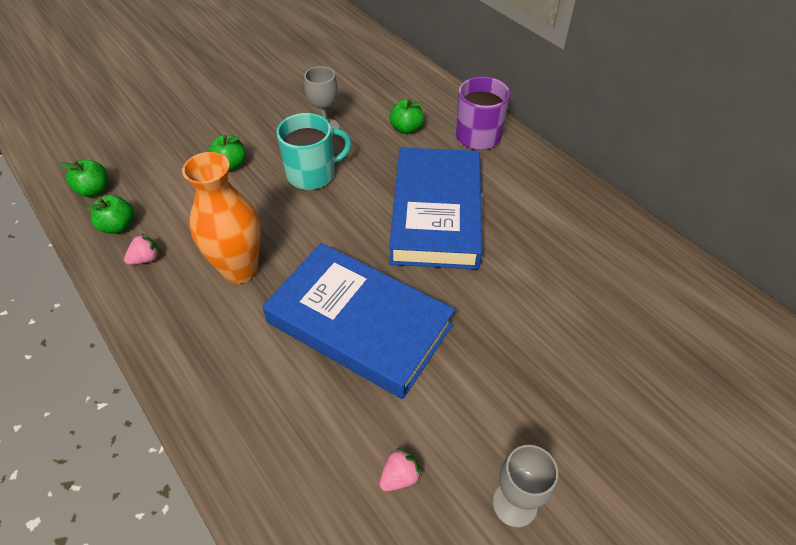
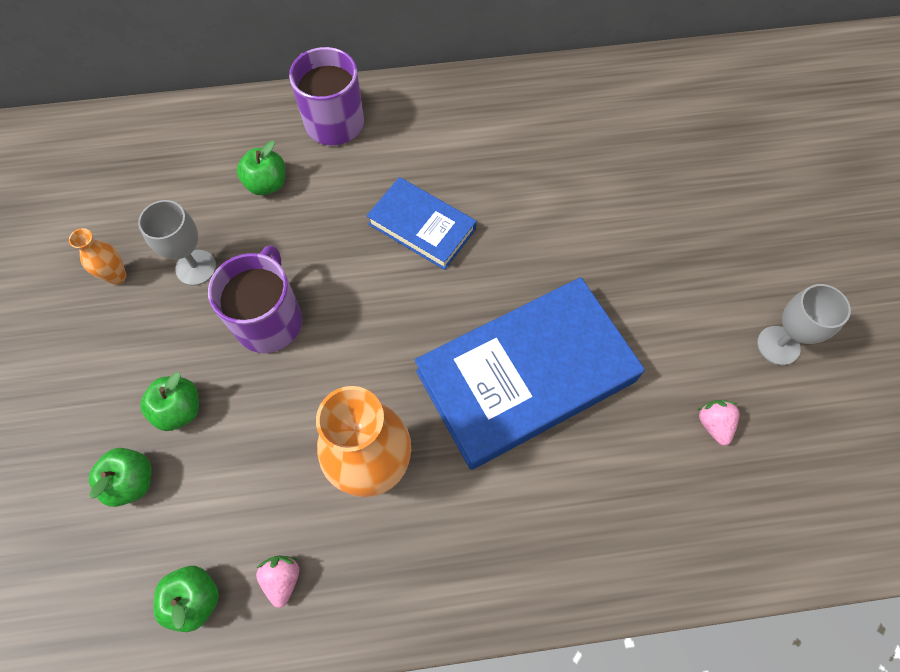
camera: 60 degrees left, 15 degrees up
green apple [58,160,108,197] -> green apple moved to [89,448,151,507]
turquoise mug [276,113,352,190] -> purple mug [208,245,302,353]
blue book [389,147,482,269] -> blue book [367,177,476,270], size x0.54
none -> orange vase [69,228,126,285]

